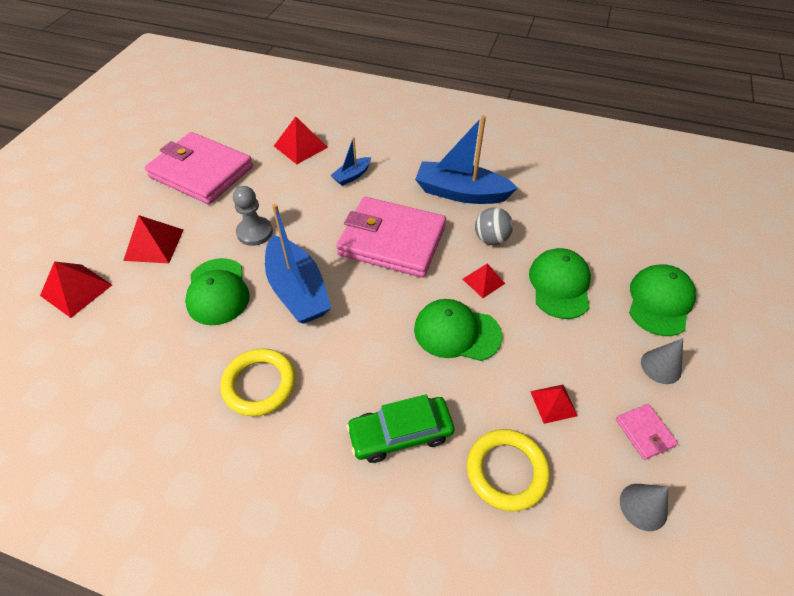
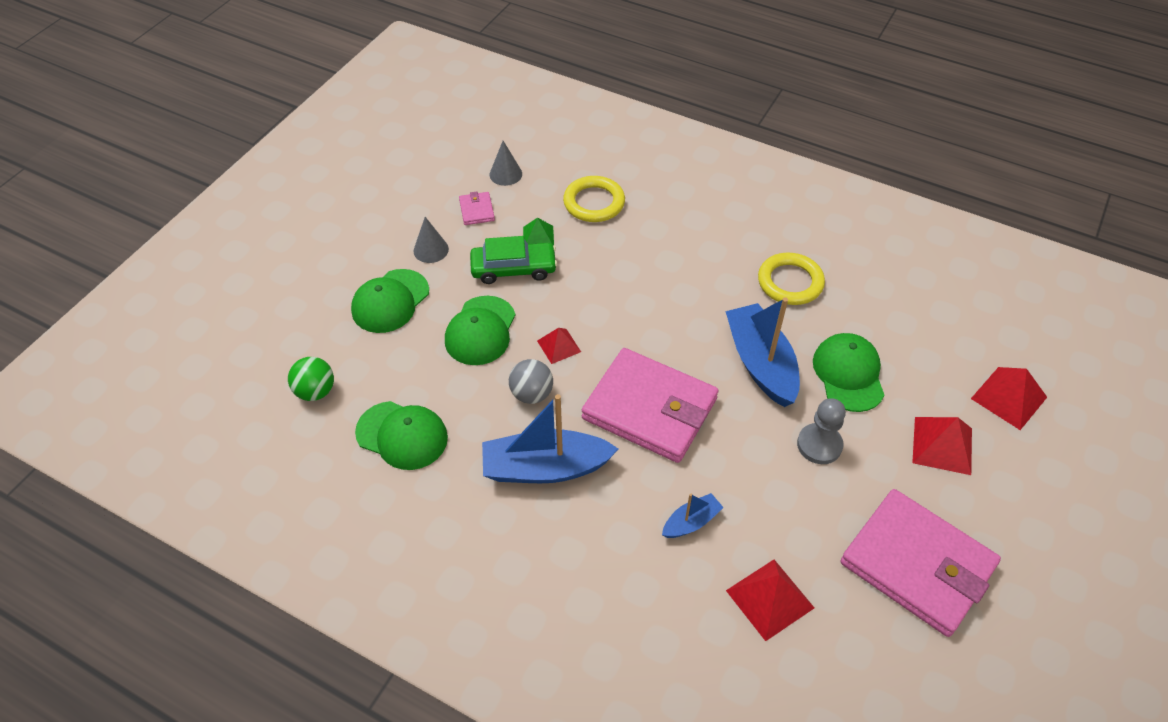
camera: 170 degrees left, 0 degrees up
green car [346,394,455,463] -> green car moved to [470,236,557,284]
green cap [414,299,502,361] -> green cap moved to [355,401,448,470]
blue boat [415,115,518,204] -> blue boat turned 150 degrees clockwise [482,394,618,483]
red pyramid [530,384,578,424] -> green pyramid [523,218,554,245]
none -> green ball [288,357,334,401]

